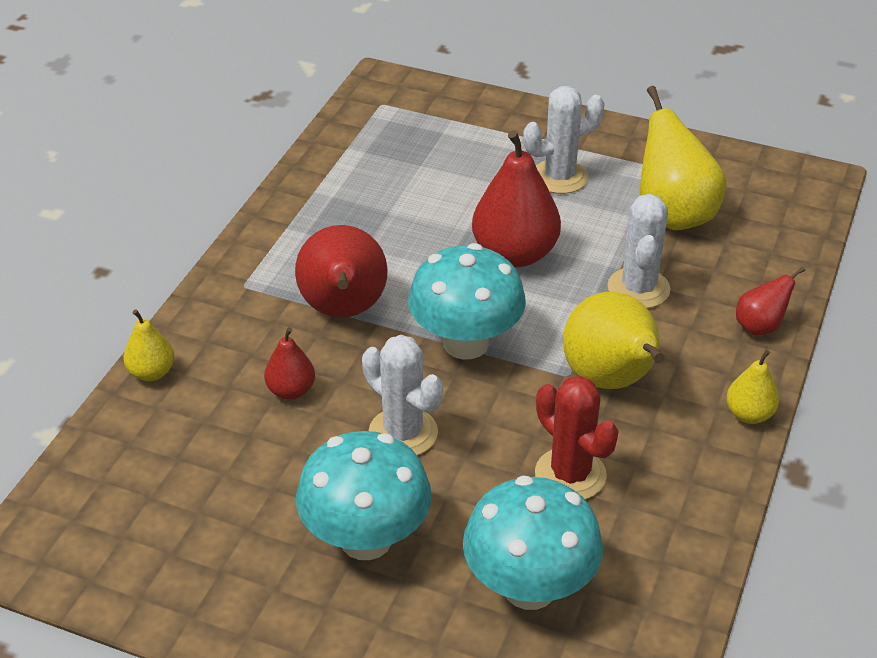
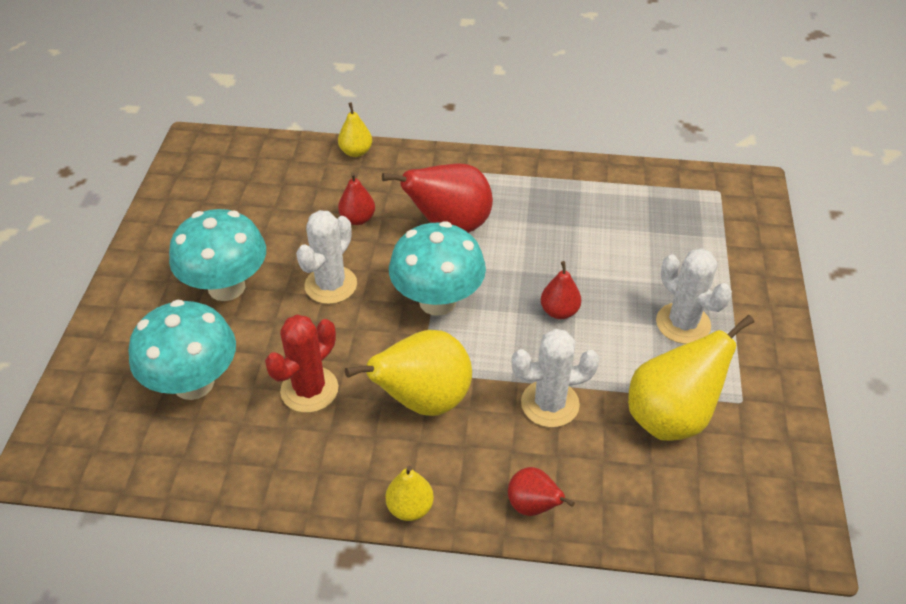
camera: 75 degrees right, 5 degrees up
red pear [472,130,561,267] -> red pear [541,261,581,319], size x0.52

